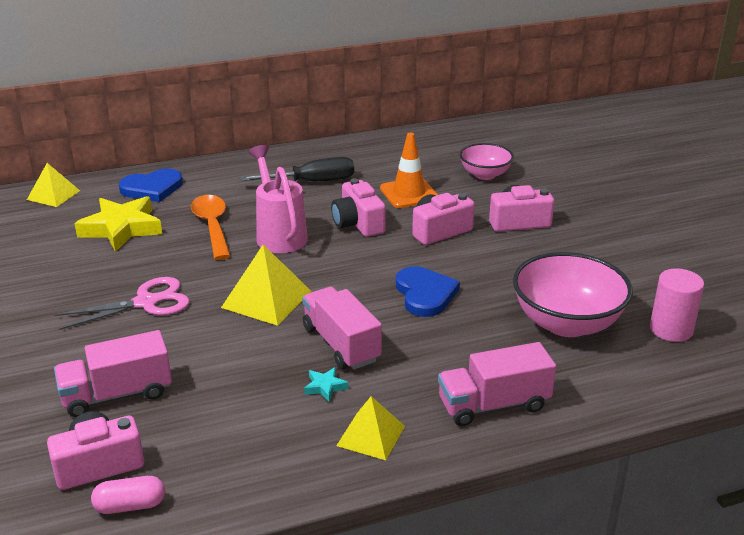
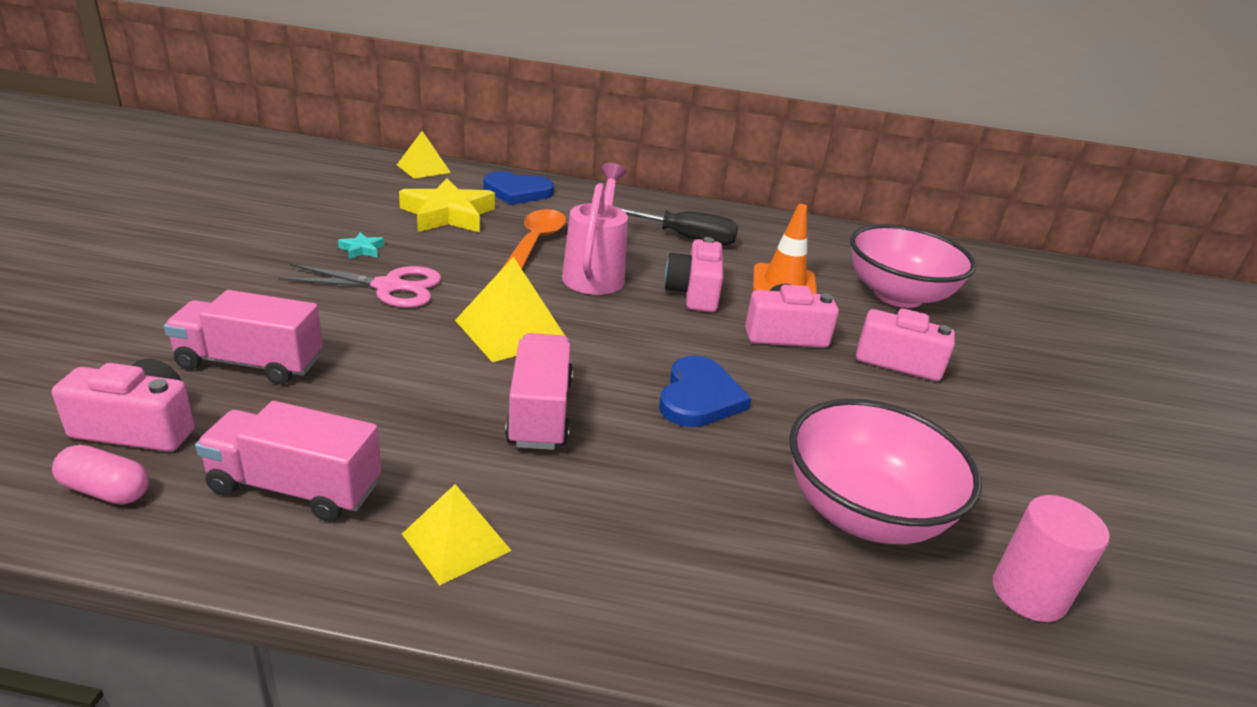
camera: 25 degrees right, 0 degrees up
turquoise star [304,367,349,402] -> turquoise star moved to [338,232,384,259]
pink truck [438,342,556,426] -> pink truck moved to [195,401,381,522]
pink bowl [460,143,514,180] -> pink bowl [850,224,976,308], size x1.69

